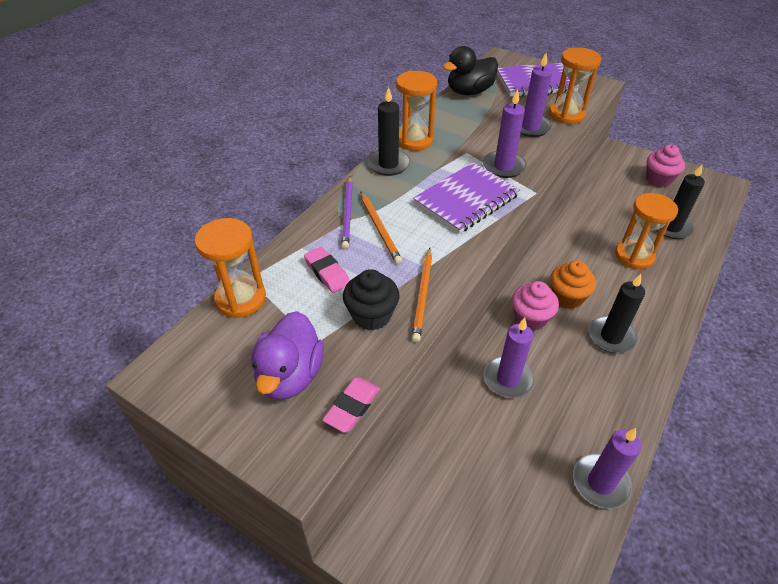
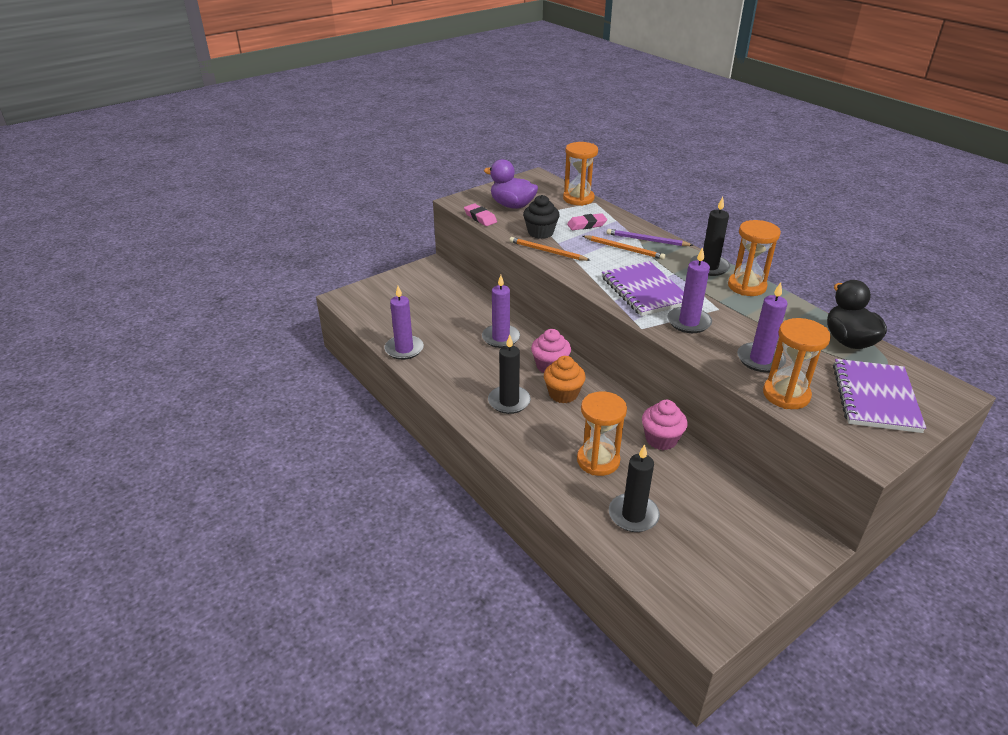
camera: 110 degrees right, 10 degrees down
orange pencil [361,192,402,264] -> orange pencil turned 150 degrees counterclockwise [583,235,665,260]
pink cupcake [646,144,685,187] -> pink cupcake moved to [642,400,688,450]

